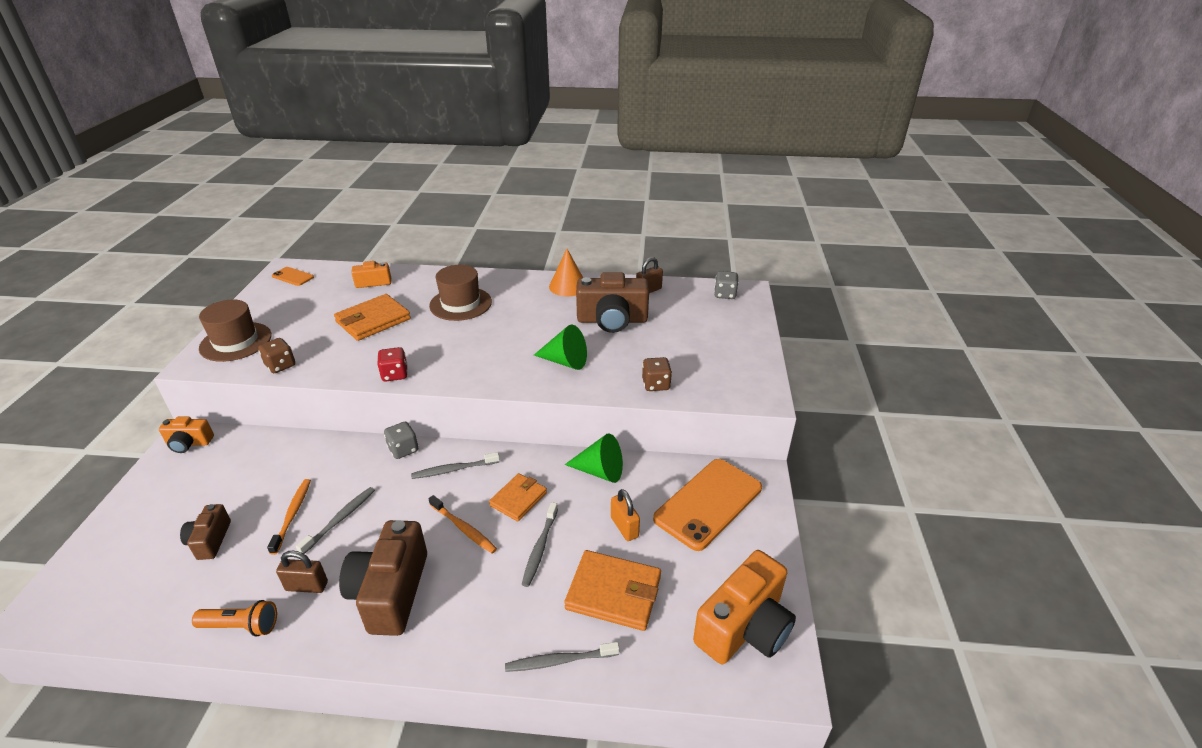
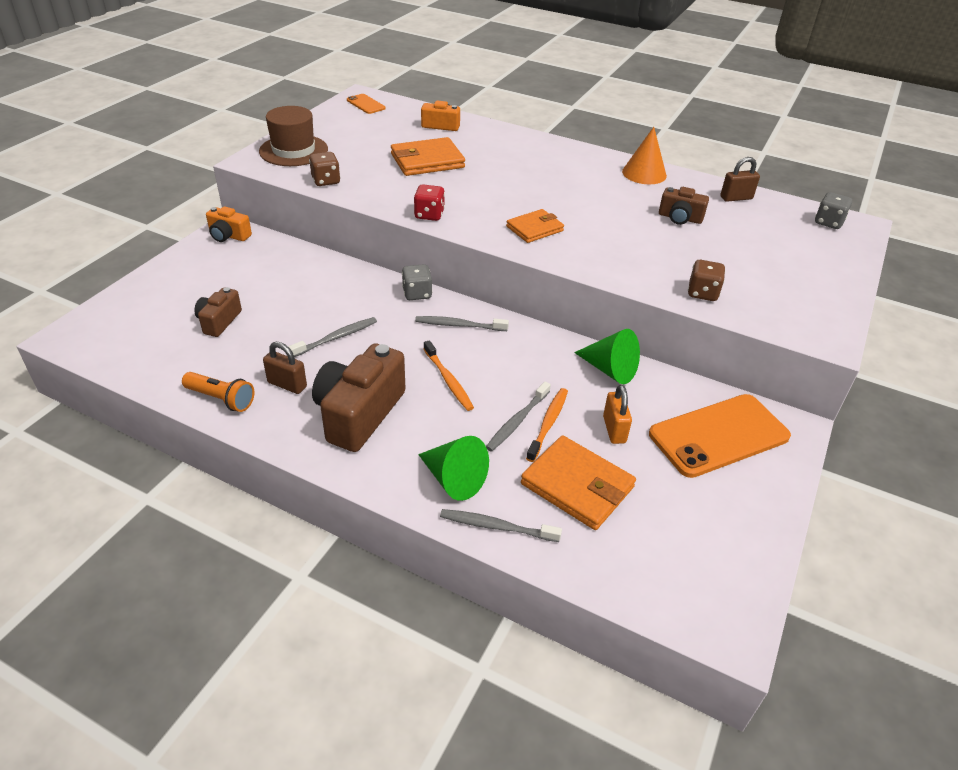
camera: 20 degrees right, 5 degrees up
orange toothbrush [267,479,311,555] -> orange toothbrush moved to [526,388,568,462]
brown hat [429,265,492,321] -> none
orange wallet [489,473,547,522] -> orange wallet moved to [506,209,564,243]
green cone [534,324,587,370] -> green cone moved to [418,436,489,501]
brown camera [576,272,649,333] -> brown camera [659,187,709,225], size x0.54
orange camera [693,550,796,664] -> none

